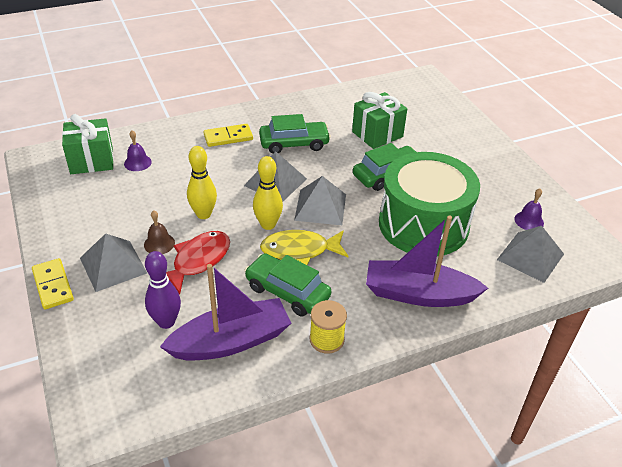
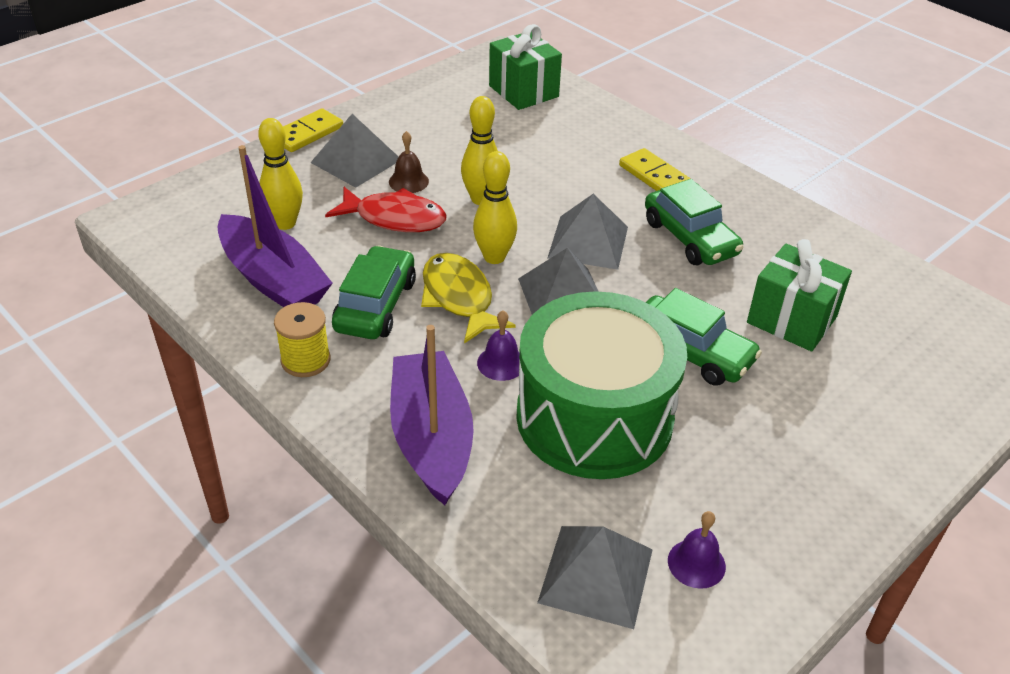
camera: 70 degrees right, 0 degrees up
purple bell [124,130,152,171] -> purple bell moved to [477,311,519,381]
purple bowling pin [145,251,181,329] -> yellow bowling pin [258,118,303,230]

